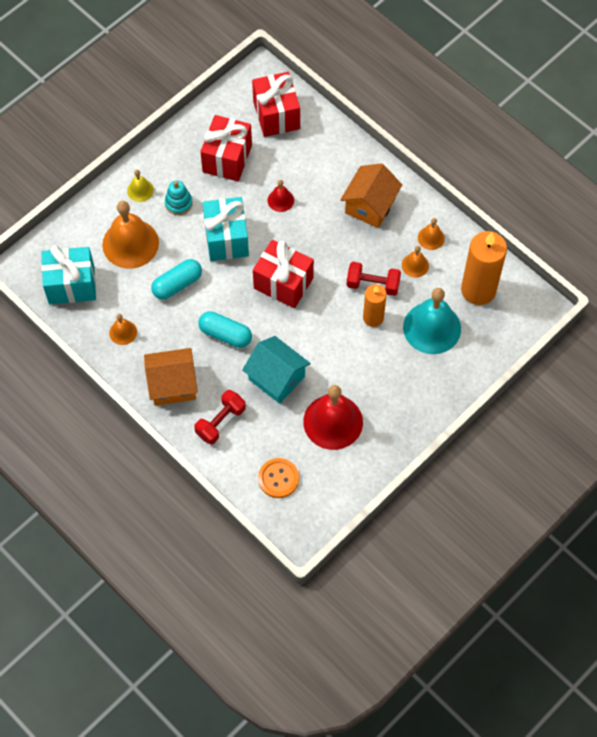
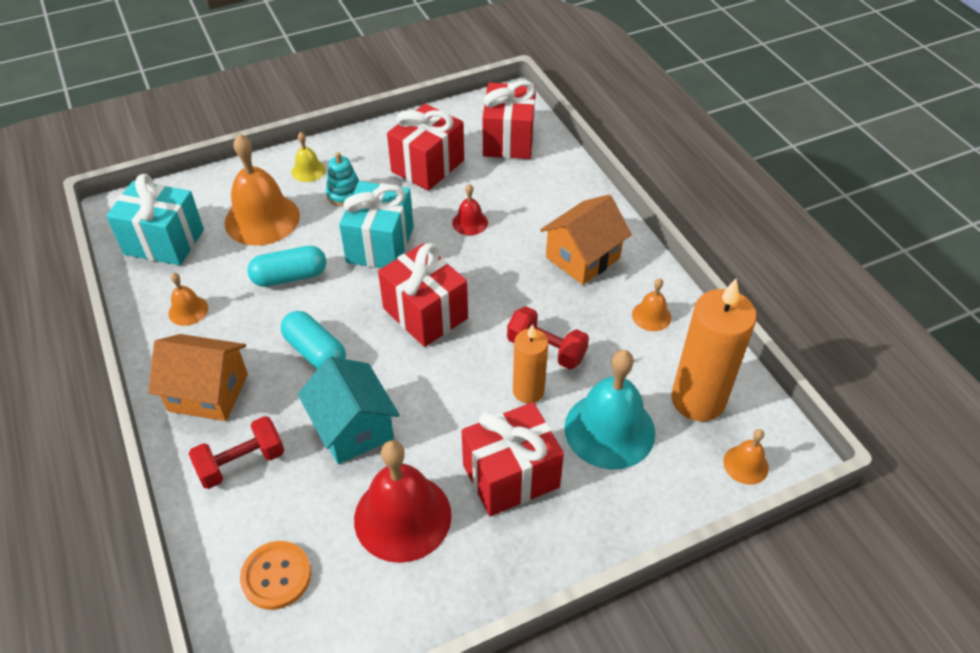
camera: 20 degrees right, 15 degrees down
orange bell [402,246,429,278] -> orange bell moved to [723,429,769,485]
none -> red gift [462,402,564,516]

